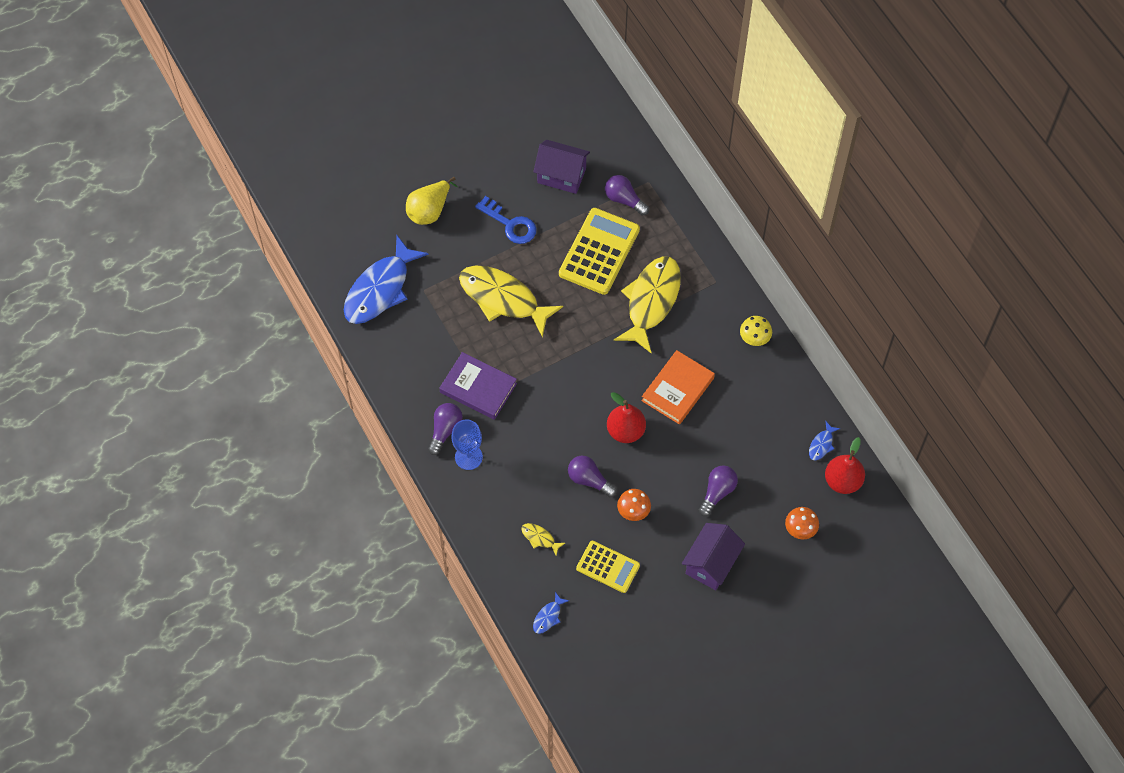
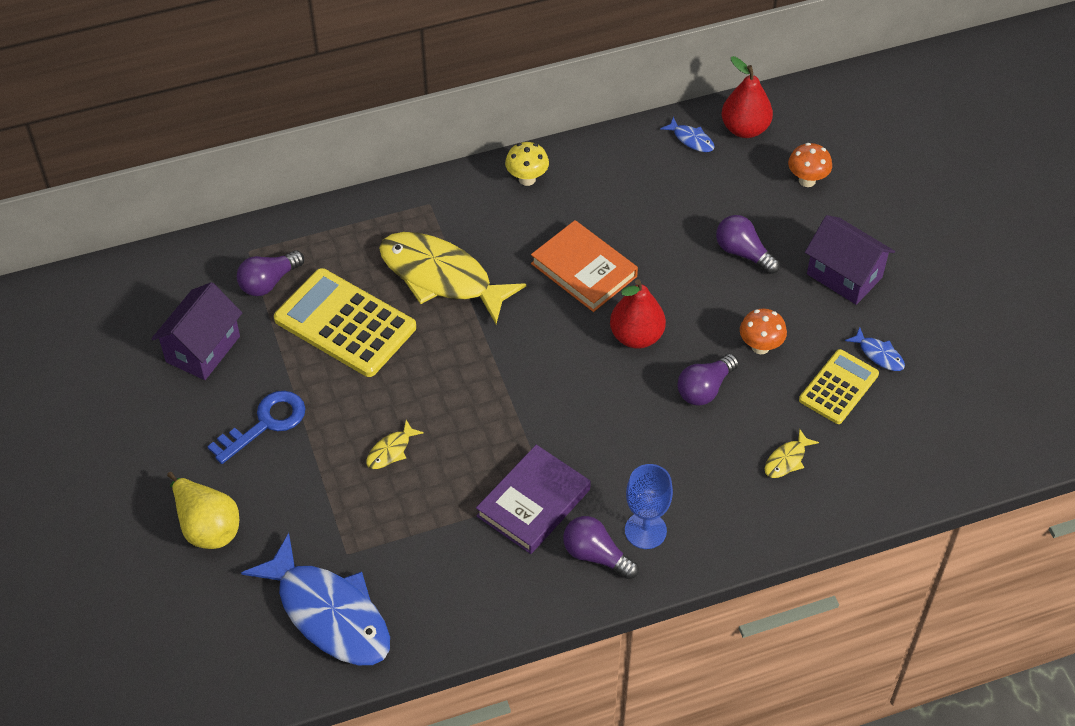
camera: 80 degrees left, 10 degrees down
yellow fish [459,266,563,337] -> yellow fish [366,420,424,469], size x0.40
blue fish [533,592,569,634] -> blue fish moved to [845,327,905,371]

